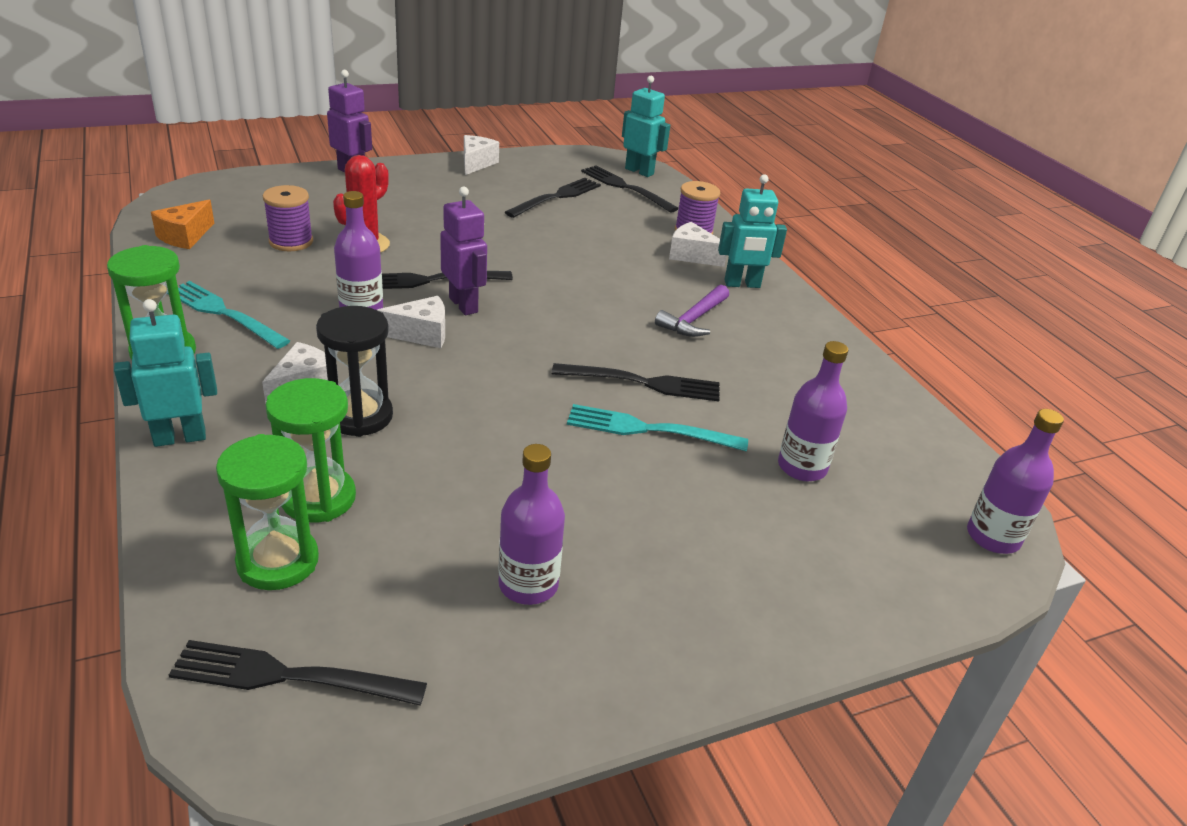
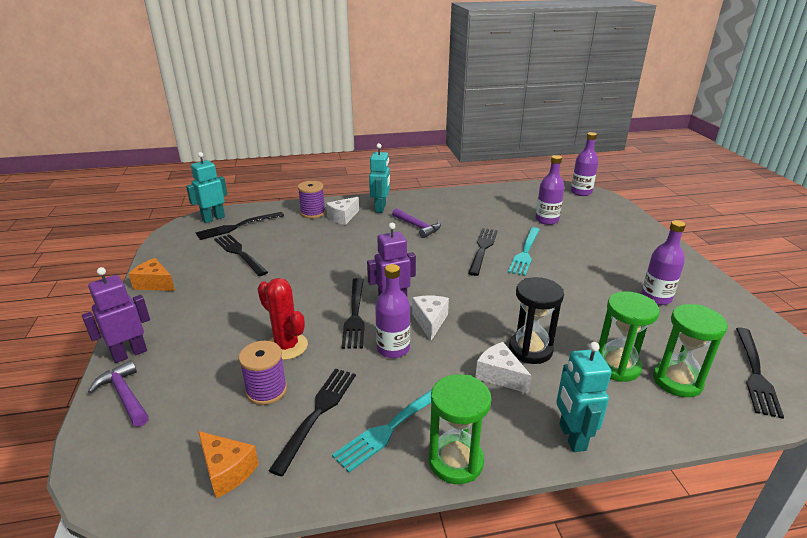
camera: 75 degrees left, 5 degrees down
white cheese [464,135,499,175] -> orange cheese [128,258,175,291]
none -> purple hammer [88,360,149,427]
none -> black fork [269,368,356,476]

